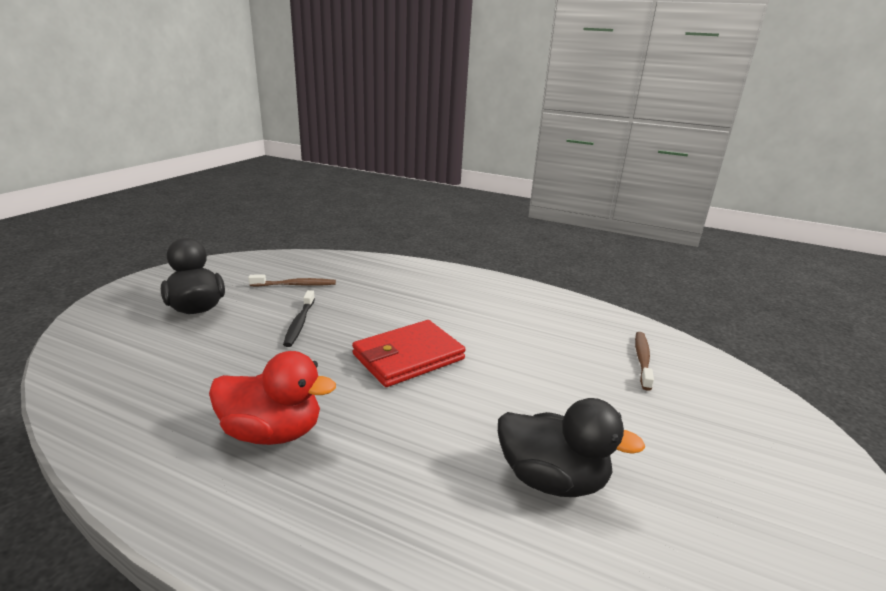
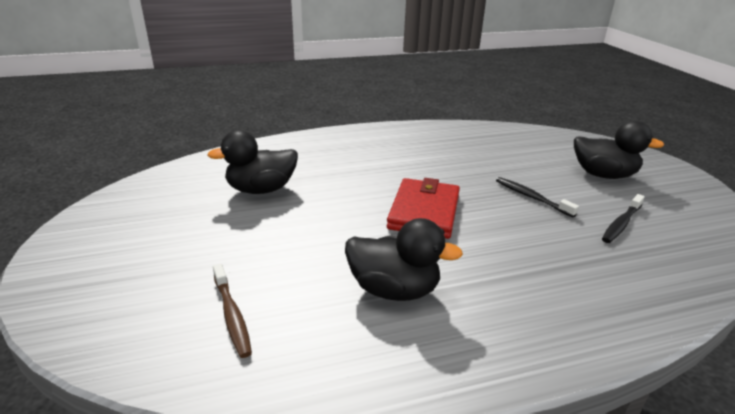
camera: 140 degrees right, 5 degrees up
red duck [209,351,336,445] -> none
brown toothbrush [248,275,336,287] -> black toothbrush [602,194,645,243]
none -> black duck [345,218,463,301]

